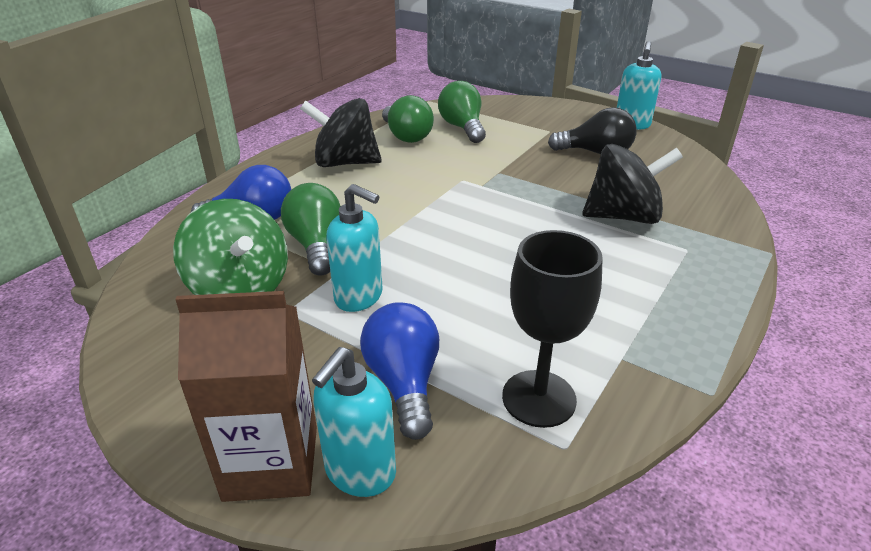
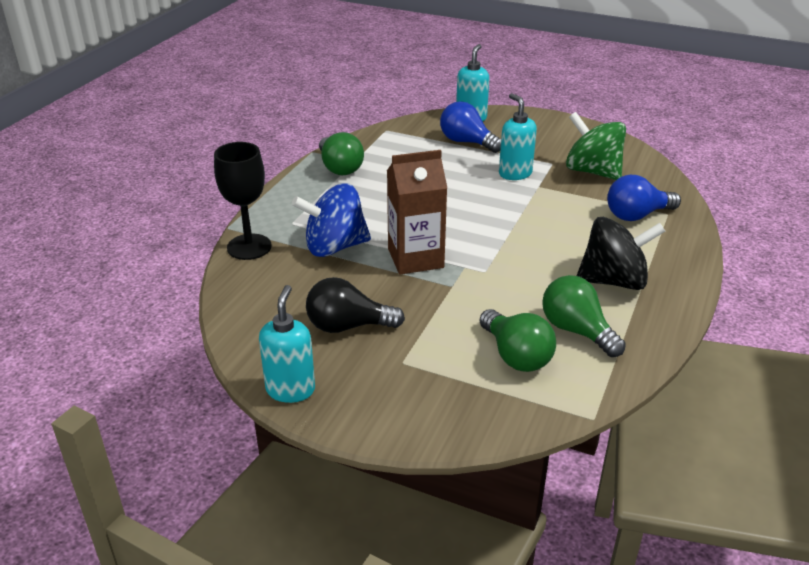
camera: 170 degrees right, 0 degrees up
brown carton [175,291,317,502] -> brown carton moved to [387,150,447,275]
green light bulb [281,183,341,275] -> green light bulb moved to [319,132,364,175]
turquoise soap dispenser [326,184,383,312] -> turquoise soap dispenser turned 45 degrees clockwise [499,93,537,180]
blue light bulb [360,302,439,440] -> blue light bulb turned 150 degrees clockwise [440,101,501,153]
black goblet [502,230,603,428] -> black goblet moved to [214,142,272,260]
black spinning top [582,144,683,224] -> blue spinning top [292,184,371,257]

